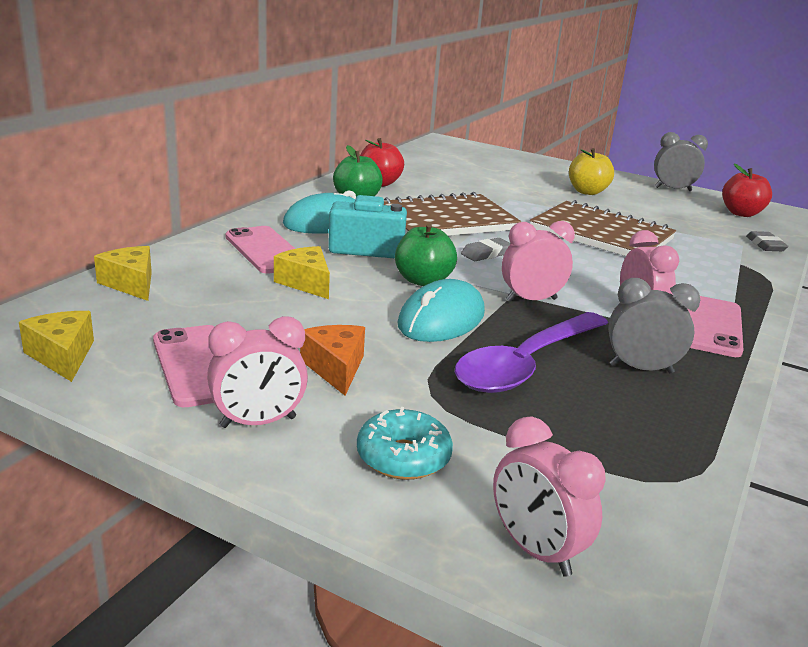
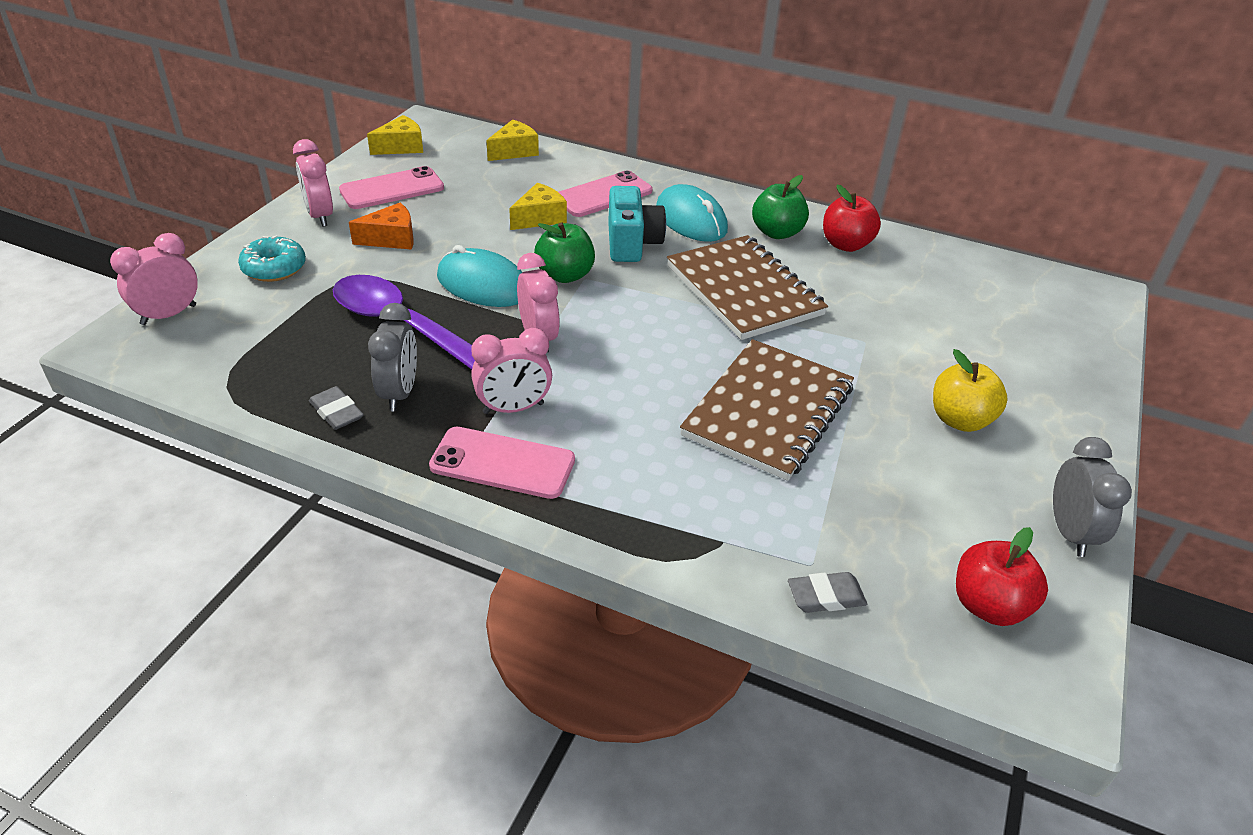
camera: 85 degrees right, 15 degrees up
grey eraser [461,238,511,261] -> grey eraser moved to [309,386,364,430]

